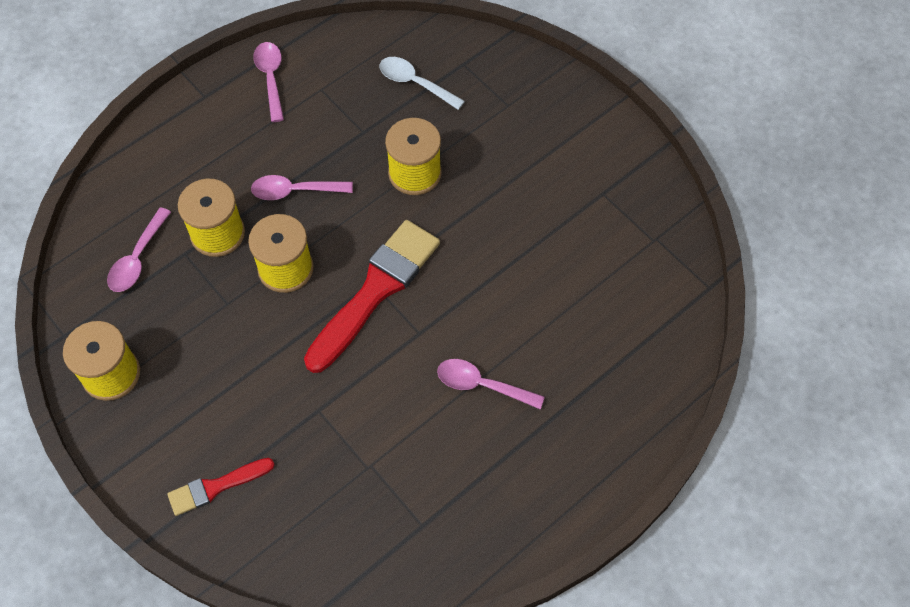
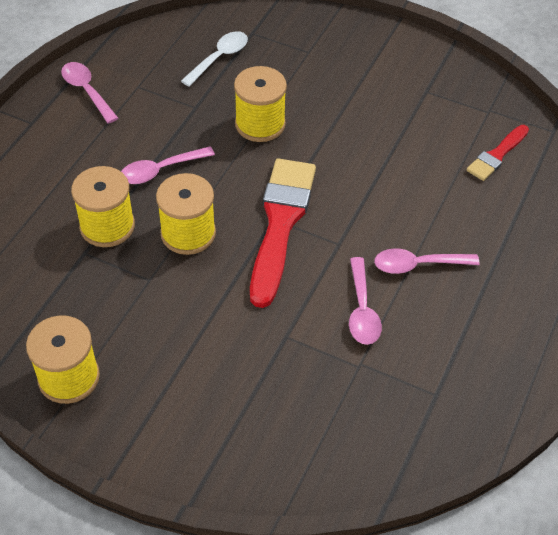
camera: 25 degrees left, 10 degrees down
pink spoon [107,207,171,292] -> pink spoon moved to [349,257,382,345]
red brush [167,458,275,516] -> red brush moved to [467,125,529,181]
white spoon [379,57,465,110] -> white spoon turned 120 degrees clockwise [181,31,248,87]

